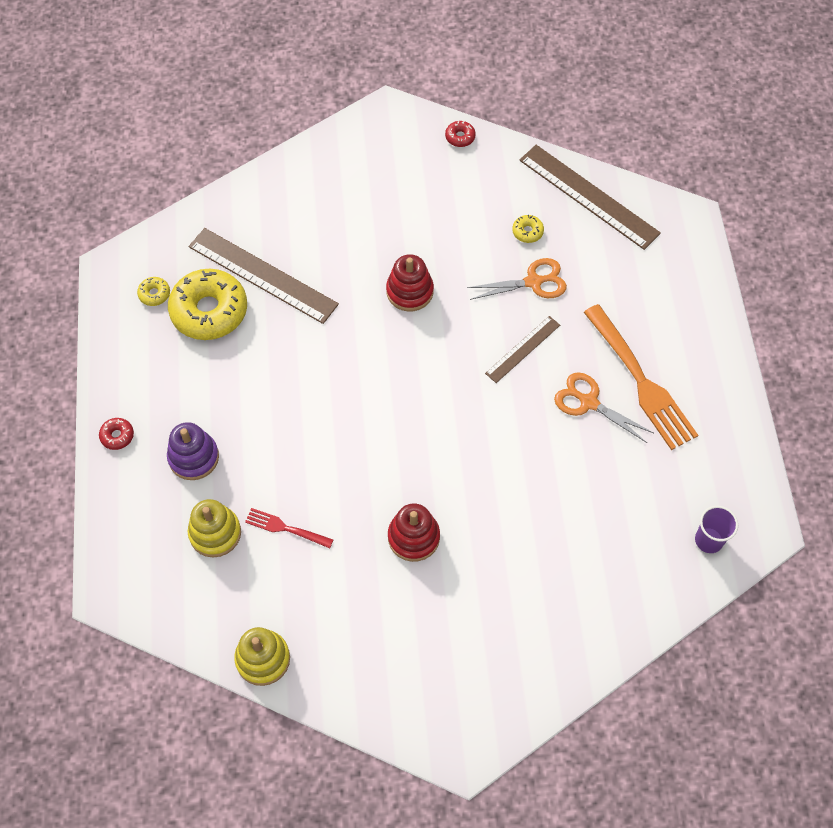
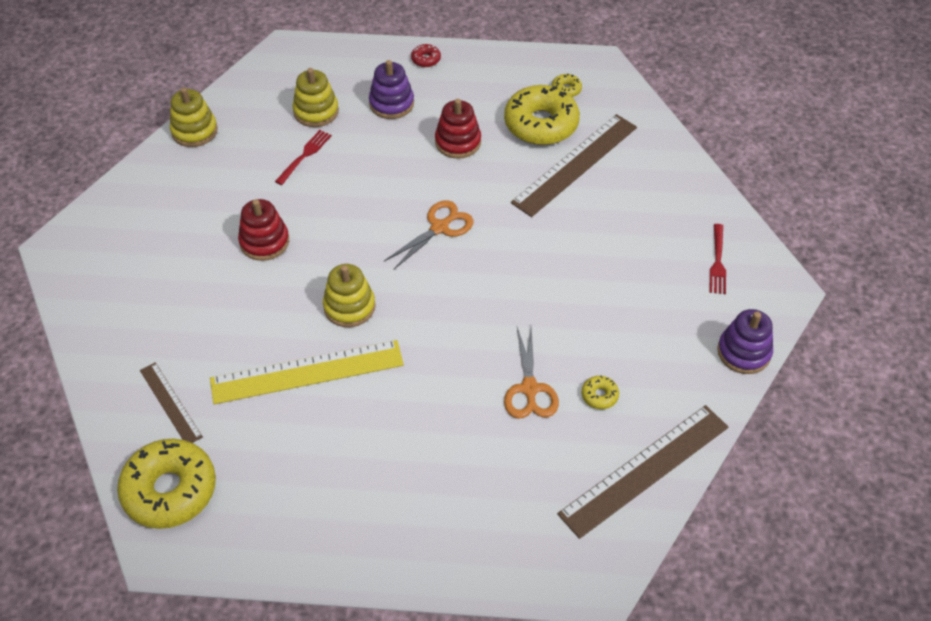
camera: 100 degrees right, 10 degrees down
red stacking toy [386,254,434,311] -> red stacking toy moved to [435,99,481,159]
red donut [445,121,476,147] -> purple stacking toy [717,309,773,374]
brown ruler [485,316,560,383] -> brown ruler moved to [140,362,203,443]
orange scissors [554,372,653,443] -> orange scissors moved to [384,200,474,270]
orange fork [584,304,698,450] -> none
purple cup [695,506,738,553] -> yellow donut [117,439,216,529]
none -> yellow ruler [210,340,404,404]
none -> yellow stacking toy [323,264,376,327]
none -> red fork [710,224,726,294]

